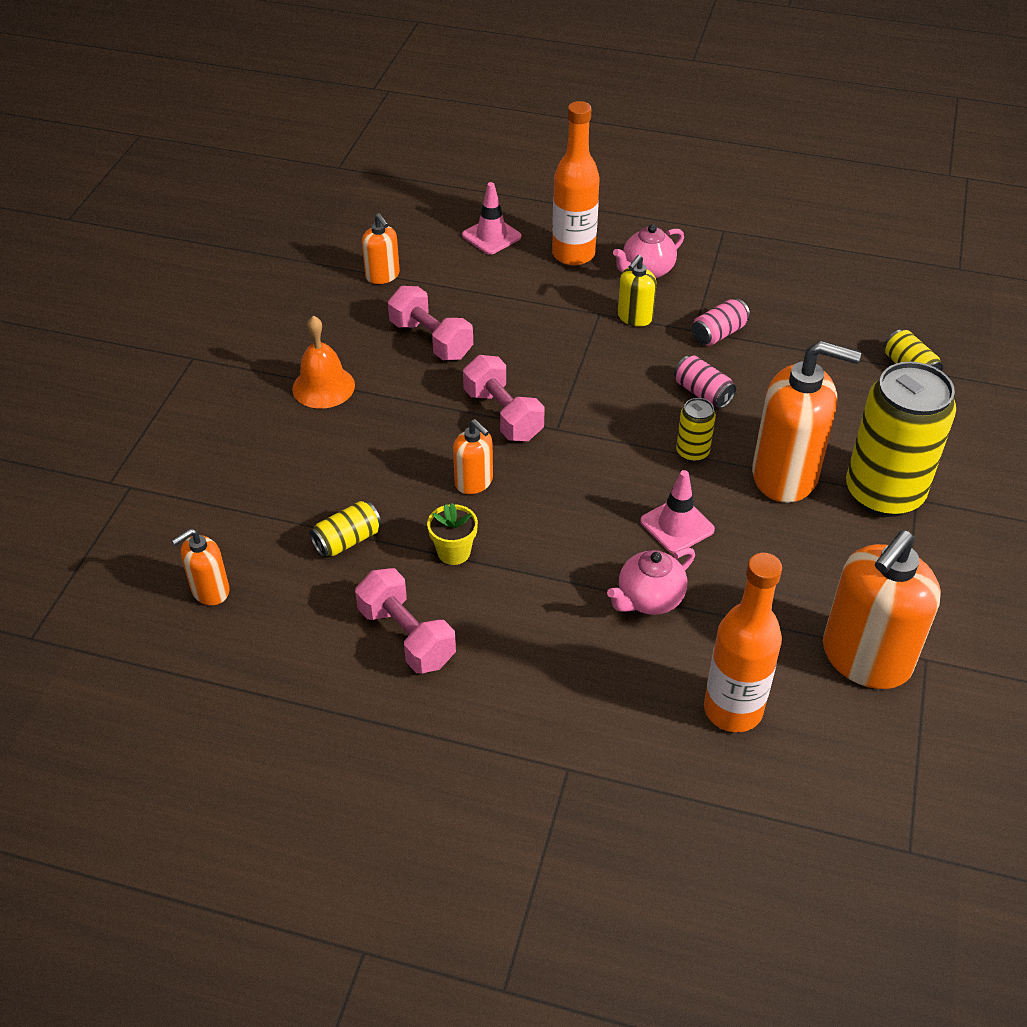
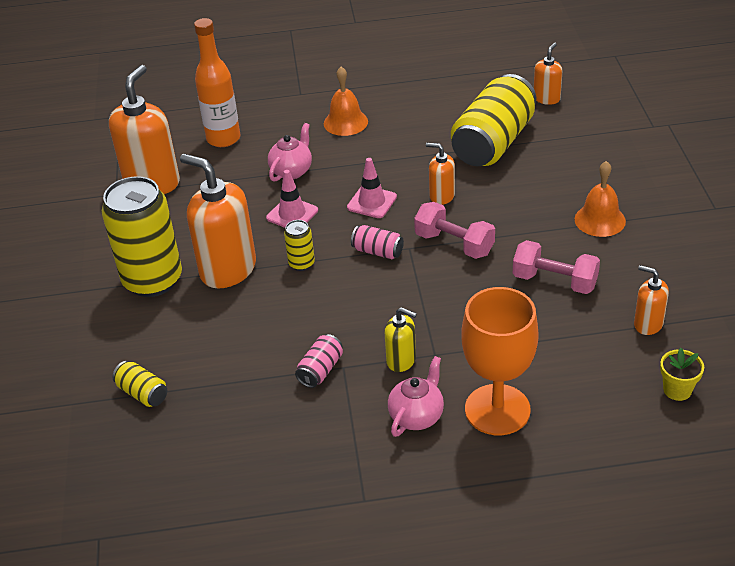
camera: 160 degrees right, 5 degrees down
yellow can [310,501,382,558] -> yellow can [451,74,536,166], size x2.30
pink dumbbell [355,568,456,673] -> none
yellow flower pot [427,503,478,565] -> yellow flower pot moved to [660,348,704,401]
pink traffic cone [462,182,522,255] -> pink traffic cone moved to [347,158,397,218]
orange bottle [552,101,600,266] -> orange goblet [462,287,539,435]
yellow soap dispenser [618,255,657,327] -> yellow soap dispenser turned 105 degrees clockwise [384,307,417,372]
pink can [674,355,736,408] -> pink can moved to [351,225,404,259]
orange soap dispenser [752,341,861,503] -> orange soap dispenser turned 45 degrees clockwise [180,154,256,289]
none -> orange bell [324,67,368,136]

